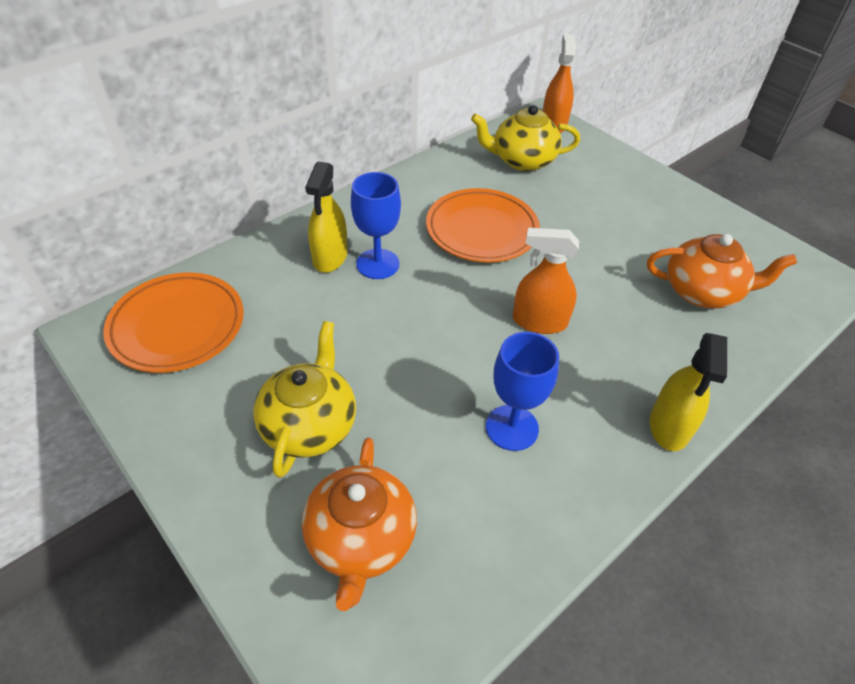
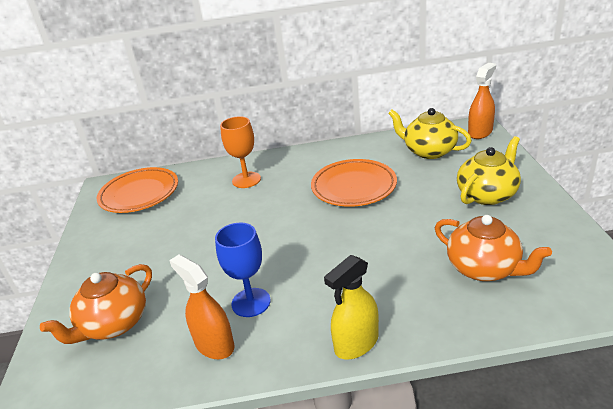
camera: 40 degrees right, 15 degrees down
yellow teapot [253,321,356,478] -> yellow teapot moved to [457,136,521,205]
yellow spray bottle [305,161,348,273] -> orange goblet [220,116,261,188]
blue goblet [351,172,401,279] -> none
orange spray bottle [513,228,579,334] -> orange spray bottle moved to [169,255,235,359]

